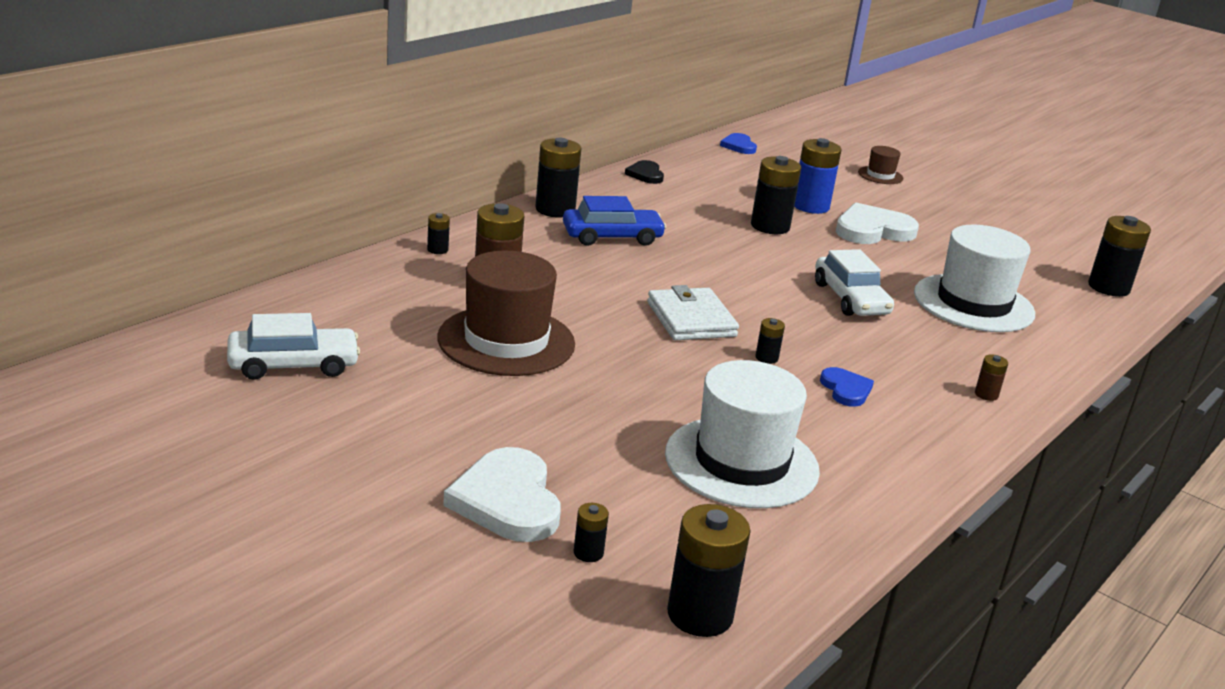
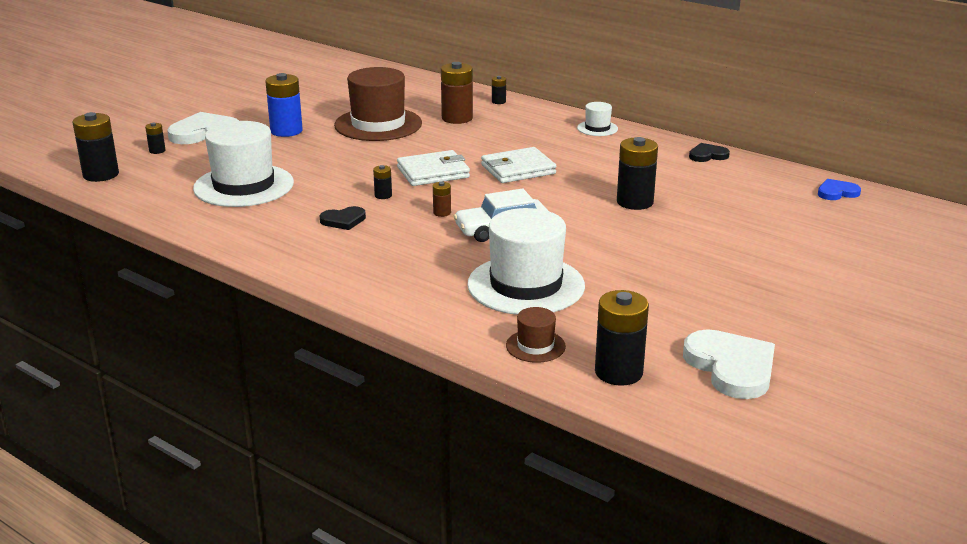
camera: 90 degrees right, 0 degrees up
white car [227,313,360,380] -> none
black battery [535,138,581,217] -> white hat [577,102,618,136]
blue car [563,196,666,246] -> none
blue battery [794,138,841,214] -> blue battery moved to [265,73,303,137]
blue heart [820,367,874,407] -> black heart [320,206,366,230]
white heart [836,202,919,244] -> white heart moved to [683,329,775,399]
brown hat [858,146,903,184] -> brown hat moved to [506,307,566,363]
brown battery [975,354,1008,401] -> brown battery moved to [433,182,451,217]
none -> white wallet [481,147,556,183]

